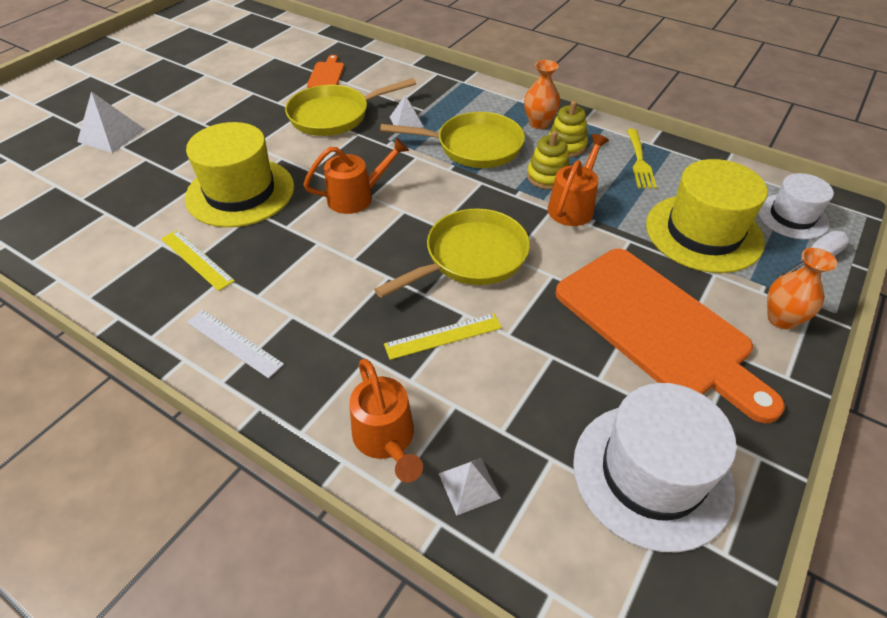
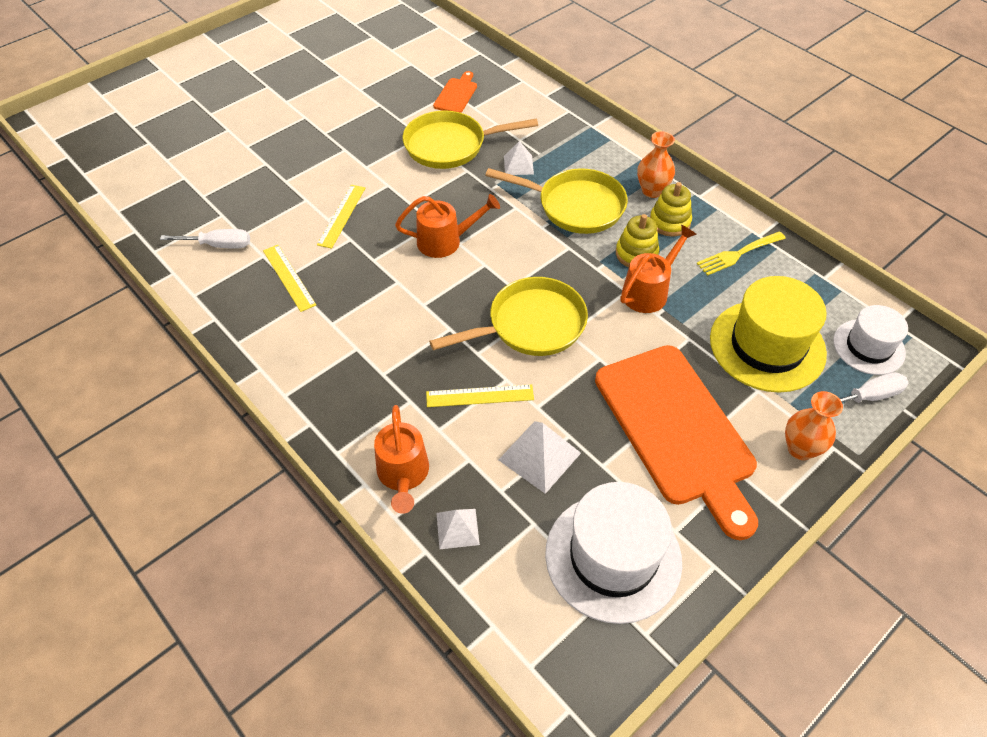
camera: 15 degrees right, 5 degrees up
white pyramid [77,91,145,153] -> white pyramid moved to [499,421,581,494]
yellow hat [185,122,294,227] -> yellow ruler [317,185,365,249]
white ruler [187,310,284,378] -> none
yellow fork [627,129,657,189] -> yellow fork turned 45 degrees clockwise [697,231,786,276]
none -> white screwdriver [160,229,250,249]

